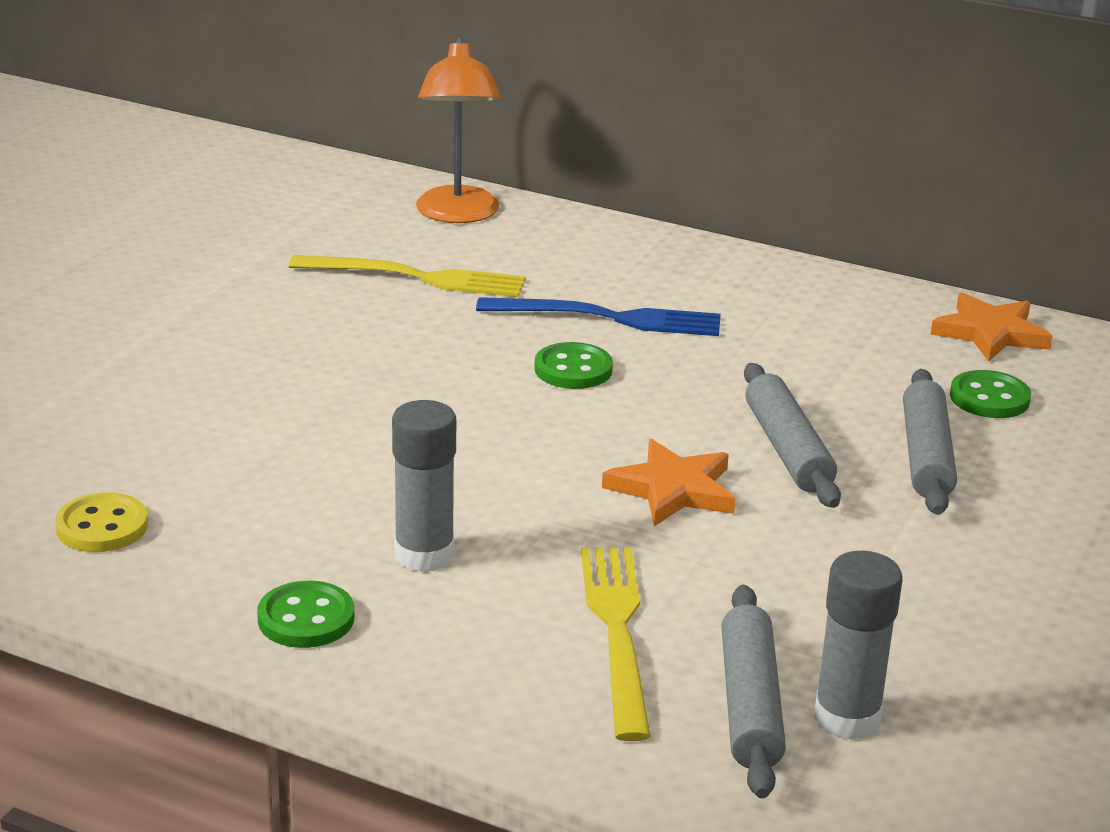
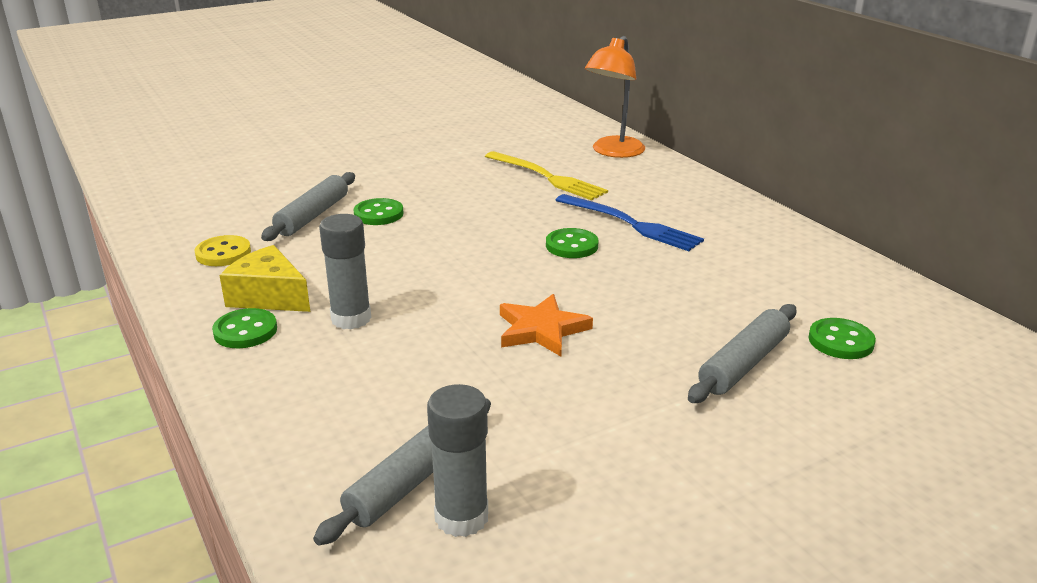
camera: 35 degrees right, 0 degrees up
yellow fork [581,547,651,741] -> none
grey rolling pin [744,363,841,508] -> grey rolling pin moved to [261,172,355,241]
orange star [931,293,1052,362] -> none
none -> yellow cheese [219,245,310,312]
none -> green button [354,198,404,225]

